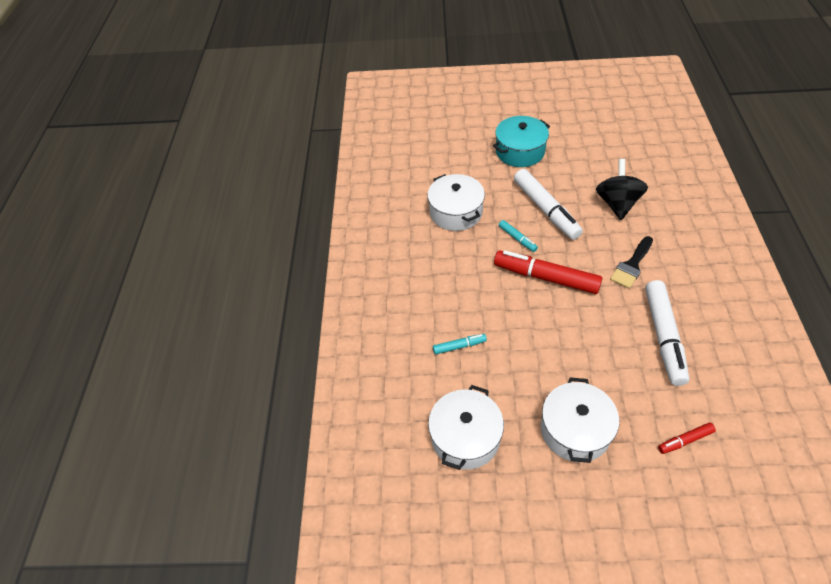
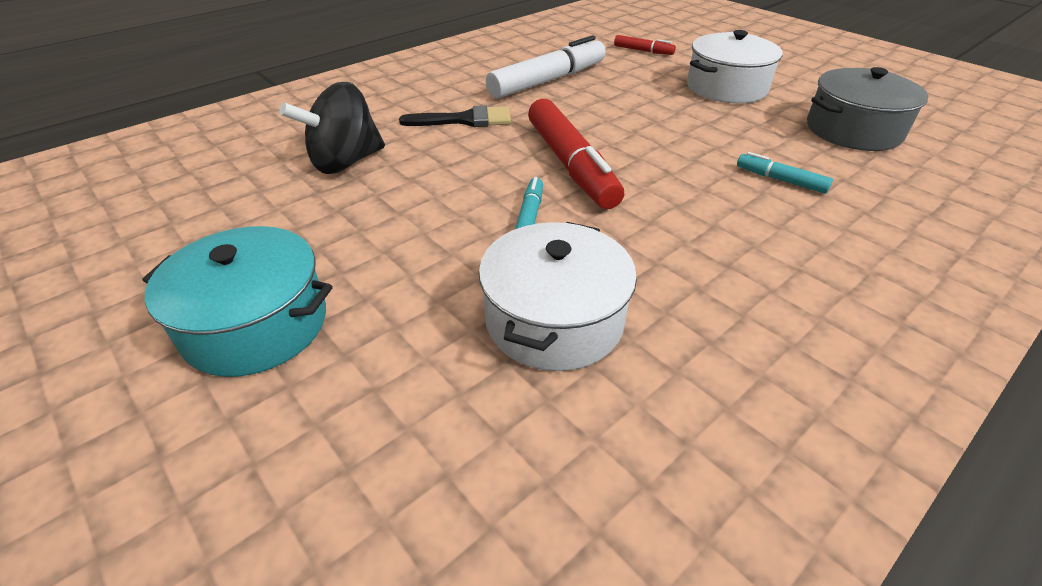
camera: 135 degrees left, 10 degrees down
white pot [428,385,504,470] -> grey pot [807,67,928,151]
white marker [514,169,583,240] -> none

